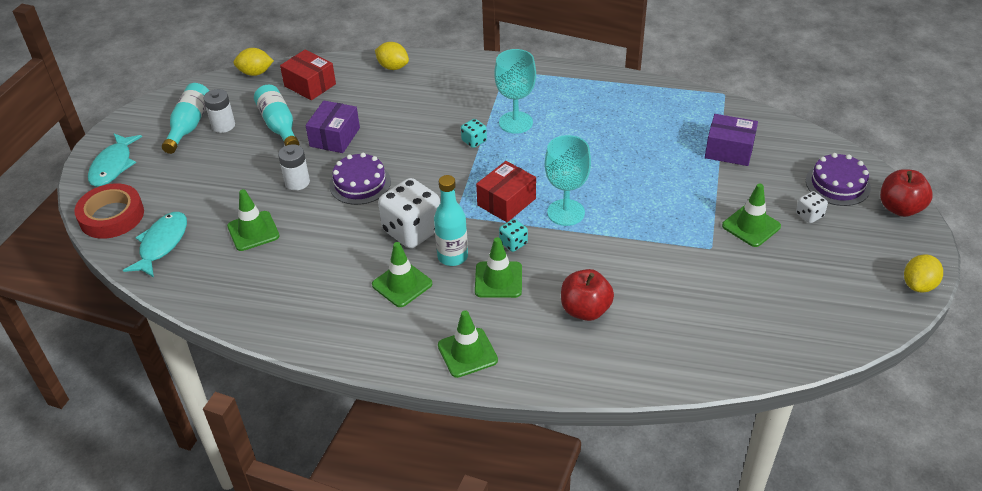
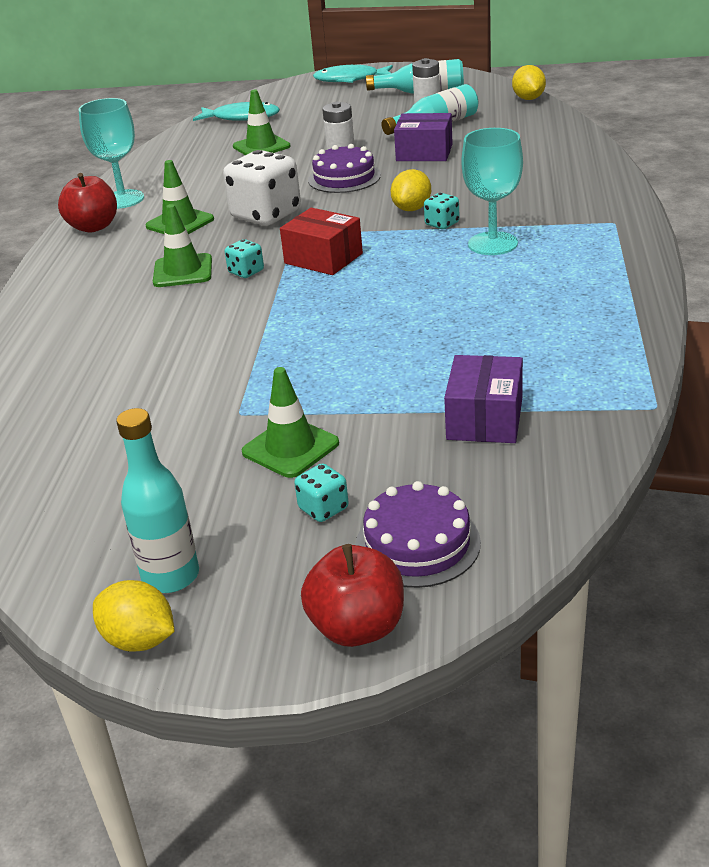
camera: 85 degrees right, 10 degrees down
red tape [74,183,144,239] -> none
red box [280,50,336,100] -> none
yellow lemon [375,42,409,70] -> yellow lemon moved to [391,169,431,211]
turquoise bottle [434,175,468,266] -> turquoise bottle moved to [116,408,199,593]
green traffic cone [438,310,498,378] -> none
turquoise goblet [545,135,591,226] -> turquoise goblet moved to [79,98,144,209]
red apple [561,269,614,321] -> red apple moved to [58,173,117,233]
white dice [796,191,828,223] -> turquoise dice [294,463,349,522]

